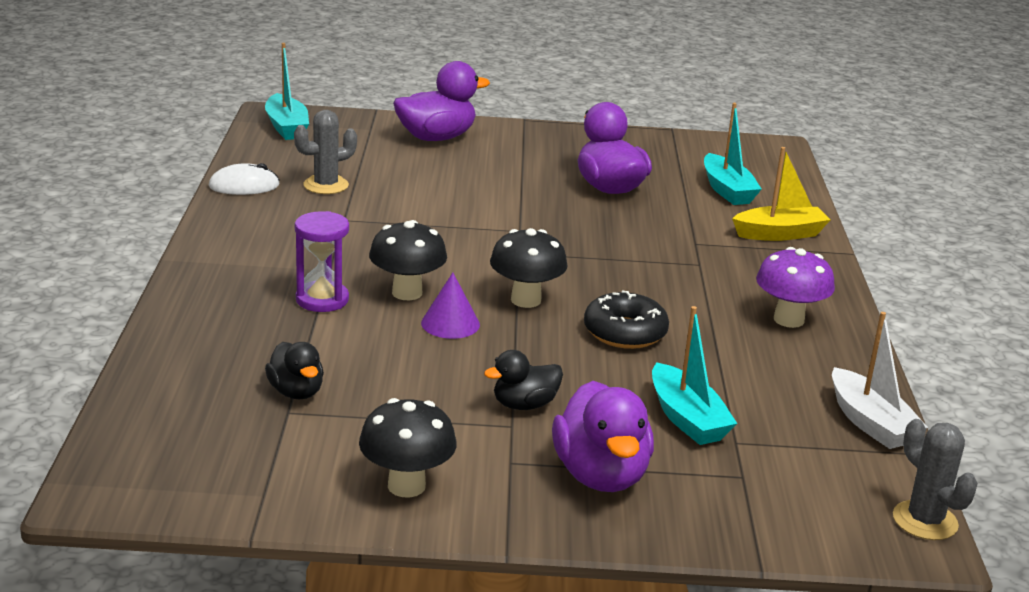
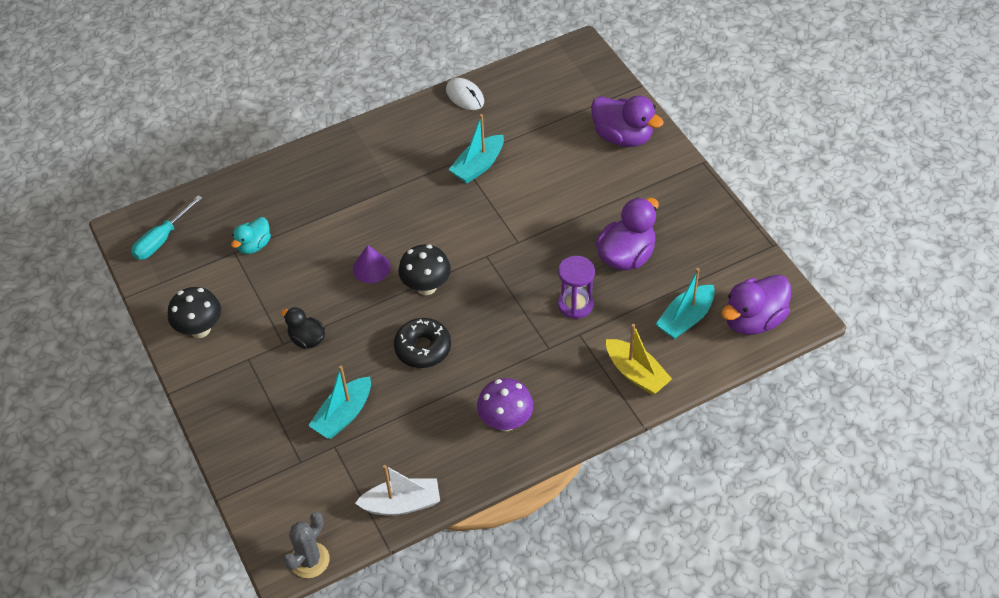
camera: 65 degrees right, 25 degrees up
turquoise boat [265,43,309,140] -> turquoise boat moved to [449,114,504,184]
black duck [265,342,324,399] -> turquoise duck [231,217,271,254]
grey cactus [294,110,357,194] -> none
purple hourglass [295,211,349,312] -> purple hourglass moved to [558,256,595,319]
black mushroom [369,220,447,300] -> none
purple duck [552,381,654,492] -> purple duck moved to [721,275,791,335]
white boat [832,312,928,449] -> white boat turned 135 degrees counterclockwise [355,465,440,516]
none -> turquoise screwdriver [131,195,202,260]

